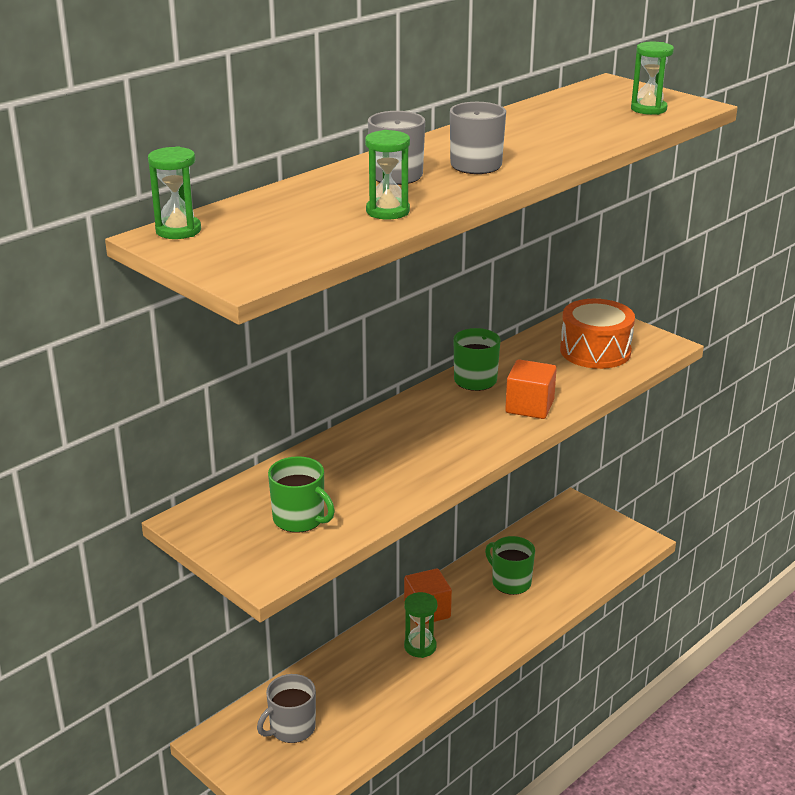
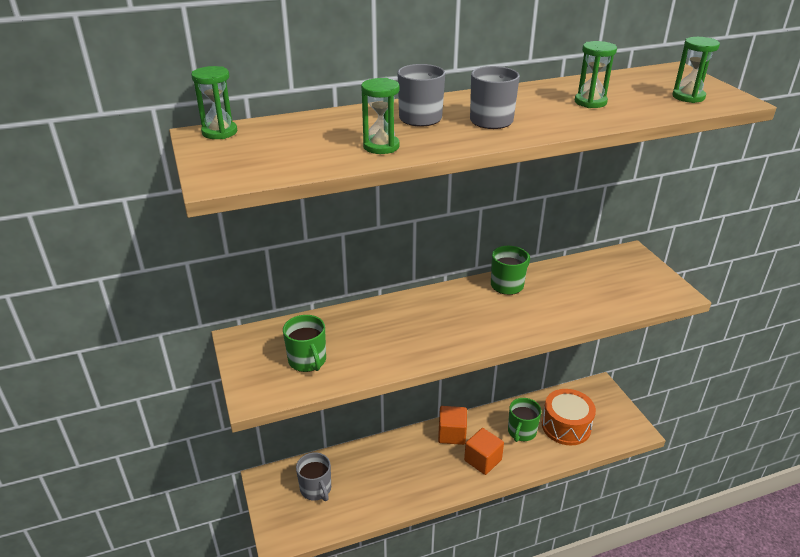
camera: 25 degrees right, 5 degrees up
grey mug [257,674,316,743] -> grey mug turned 105 degrees counterclockwise [296,452,331,501]
green hourglass [404,592,437,658] -> green hourglass moved to [575,41,617,108]
green mug [485,536,535,595] -> green mug turned 135 degrees counterclockwise [508,398,541,442]
orange cube [505,359,557,419] -> orange cube moved to [464,428,504,475]
orange drum [560,299,635,369] -> orange drum moved to [542,389,596,445]

